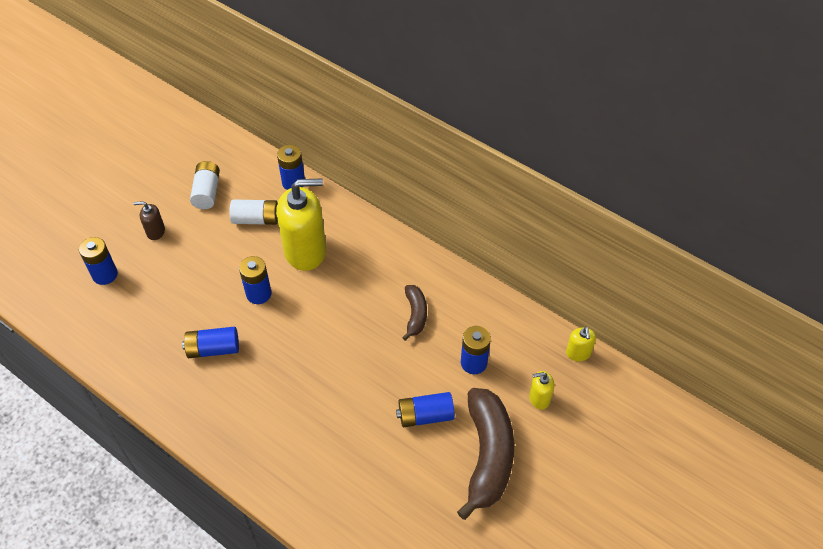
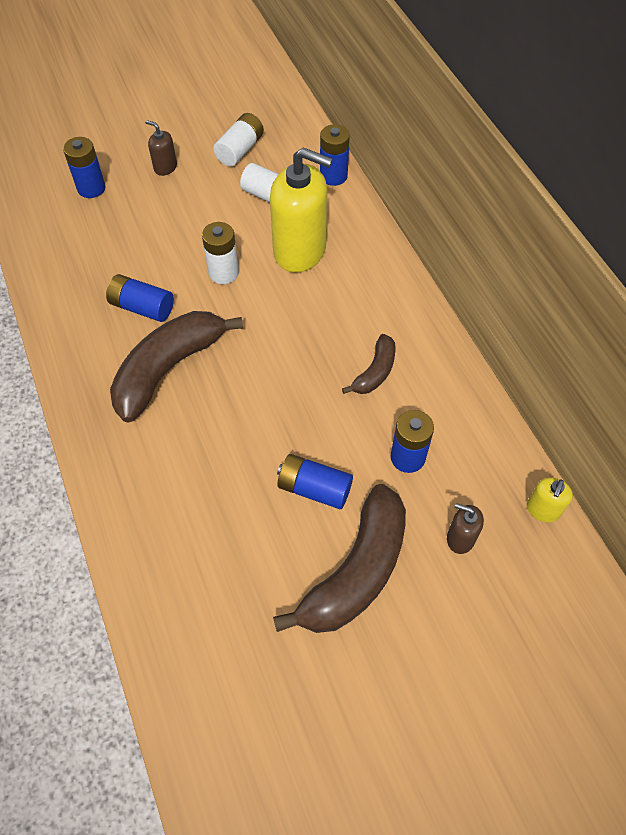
camera: 30 degrees right, 5 degrees up
blue battery [239,256,272,304] -> white battery [202,222,239,284]
yellow soap dispenser [529,371,554,410] -> brown soap dispenser [447,503,484,554]
none -> brown banana [110,311,243,422]

